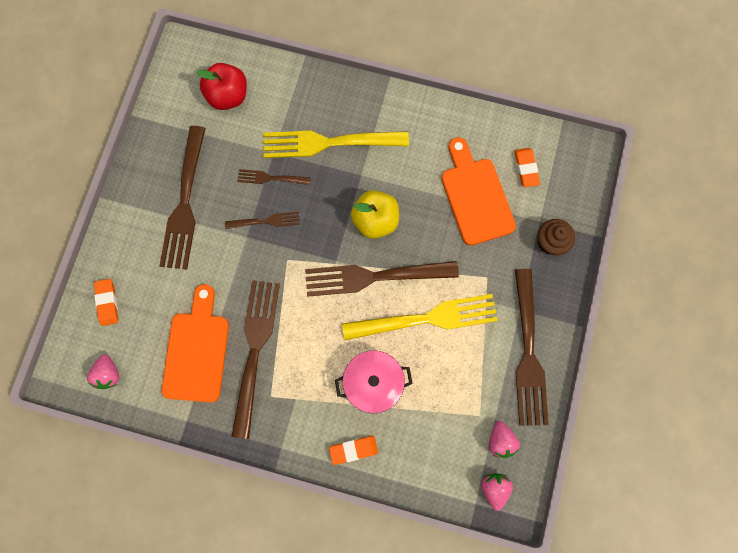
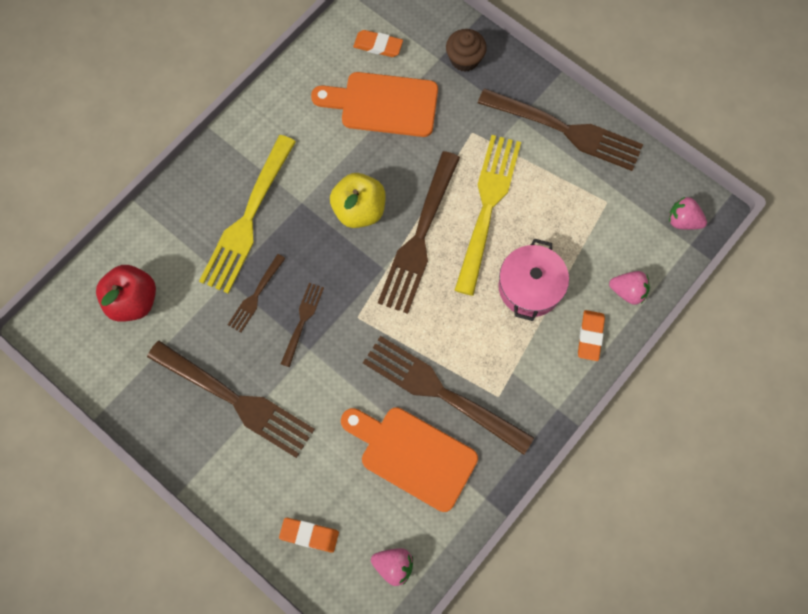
camera: 65 degrees left, 5 degrees down
pink strawberry [489,421,520,458] -> pink strawberry moved to [609,271,650,305]

